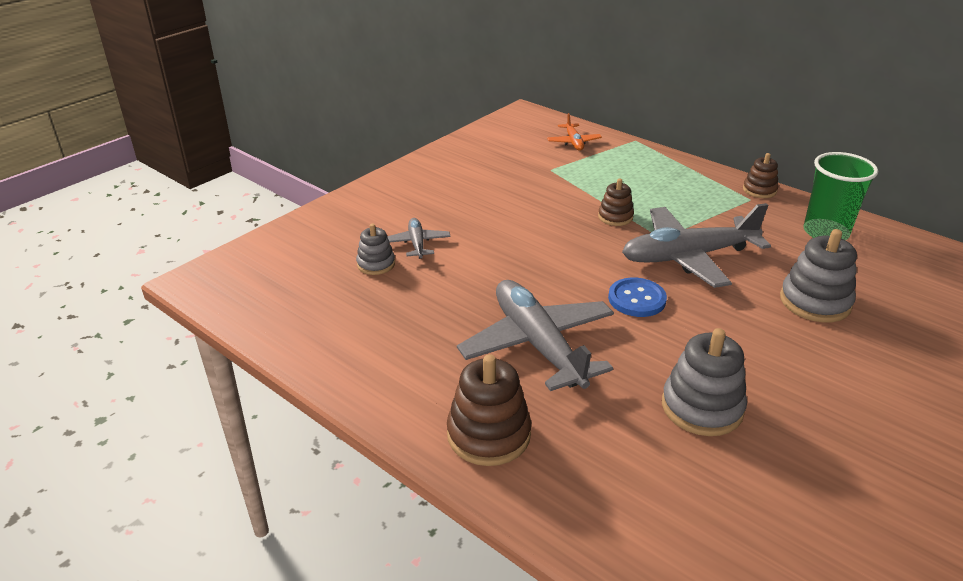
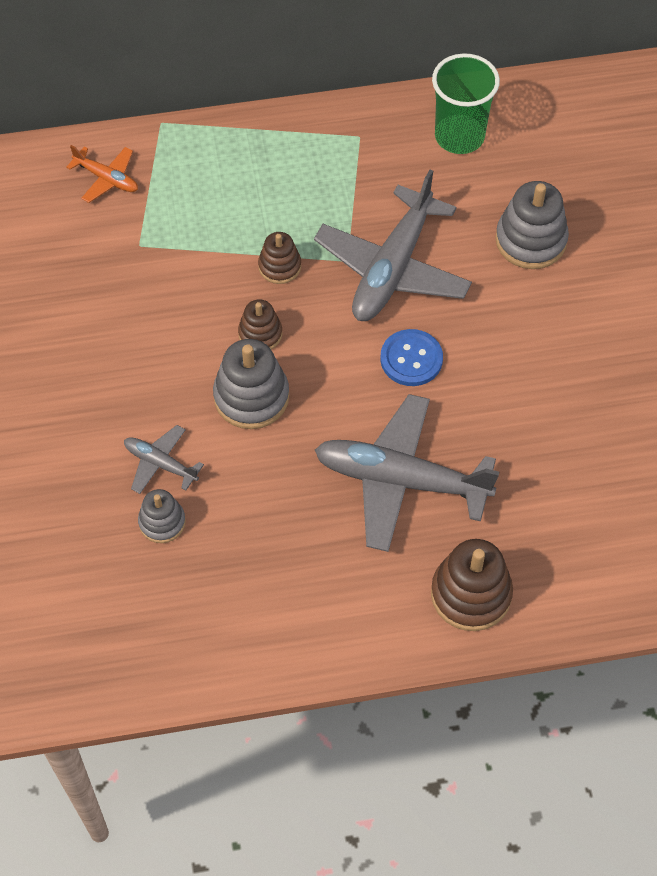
camera: 50 degrees left, 25 degrees up
grey stacking toy [662,328,747,436] -> grey stacking toy moved to [213,339,289,429]
brown stacking toy [743,153,778,198] -> brown stacking toy moved to [238,300,282,349]

